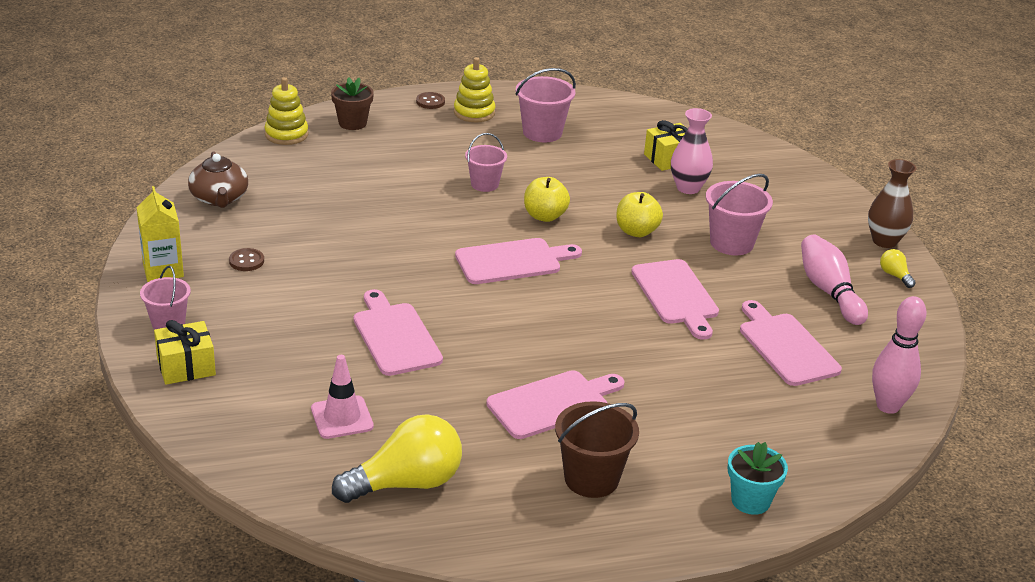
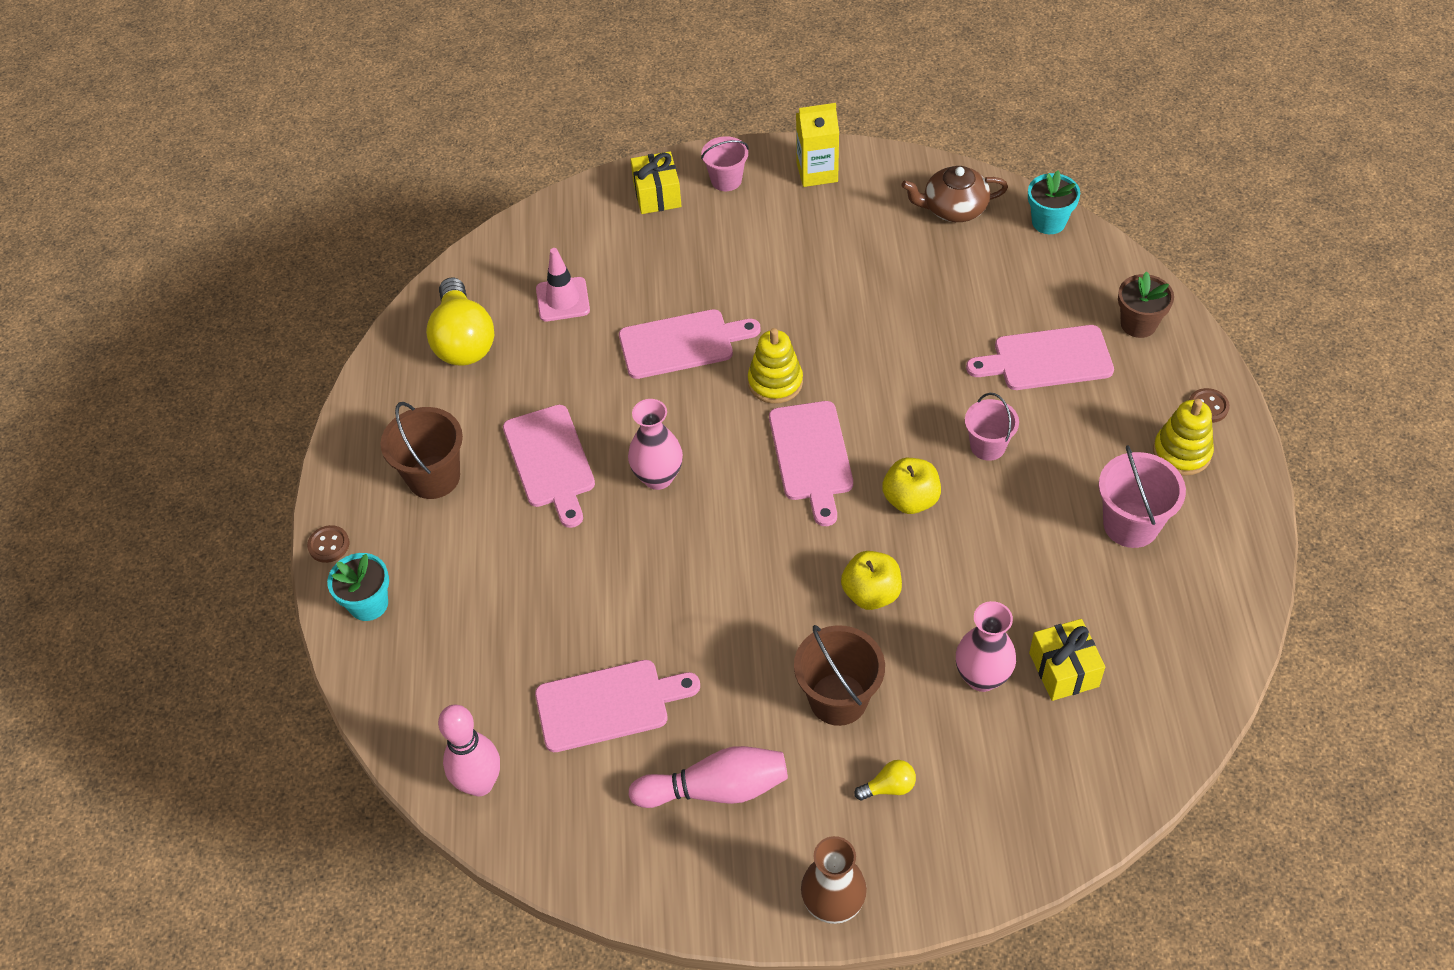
camera: 105 degrees right, 20 degrees up
brown button [229,248,264,271] -> brown button moved to [307,525,349,563]
yellow stacking toy [265,77,309,145] -> yellow stacking toy moved to [748,328,803,404]
pink cutting board [631,259,719,340] -> pink cutting board moved to [966,325,1114,390]
pink bucket [706,174,773,255] -> brown bucket [794,625,885,726]
yellow light bulb [880,249,916,288] -> yellow light bulb moved to [854,760,916,801]
none -> pink vase [628,399,683,490]
none -> turquoise flower pot [1028,170,1080,234]

